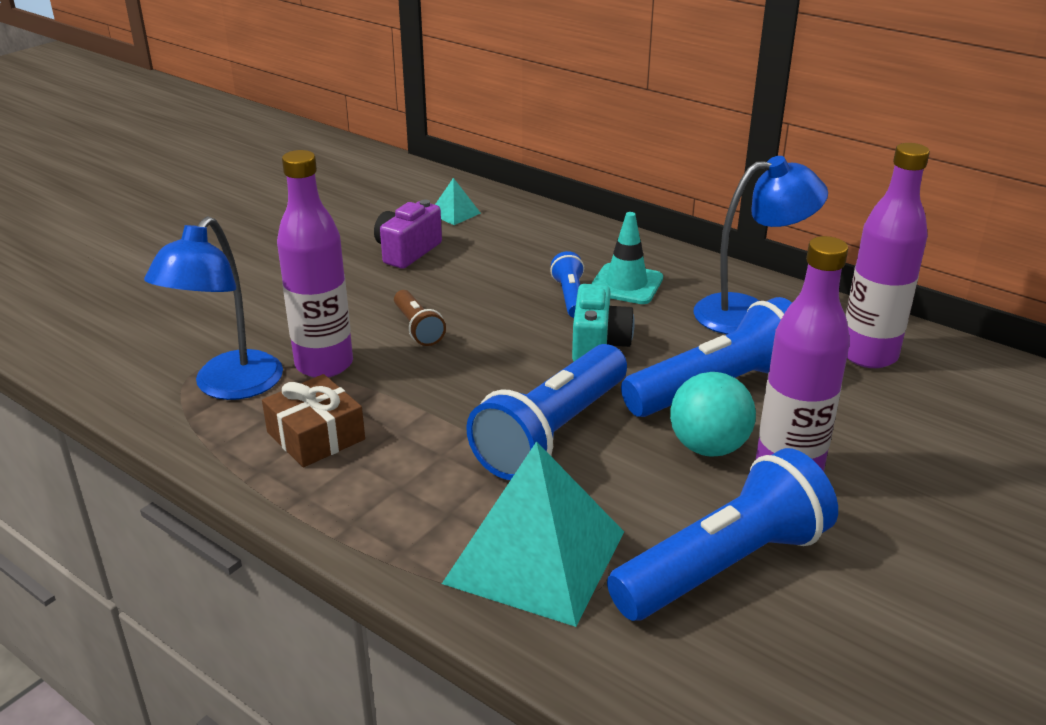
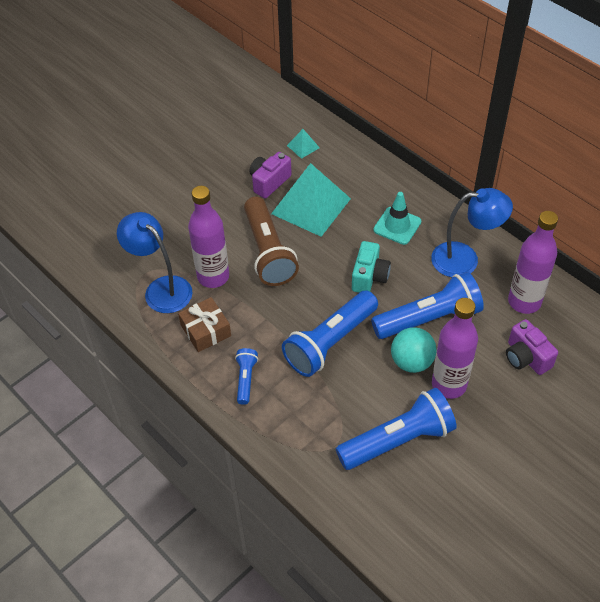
camera: 10 degrees right, 20 degrees up
blue lamp [144,216,283,400] -> blue lamp turned 105 degrees clockwise [117,212,193,313]
brown flashlight [394,290,446,346] -> brown flashlight [244,197,299,286], size x2.04
turquoise pyramid [442,441,624,627] -> turquoise pyramid moved to [271,163,351,237]
blue flashlight [550,251,584,318] -> blue flashlight moved to [235,348,258,405]
none -> purple camera [506,319,558,375]

